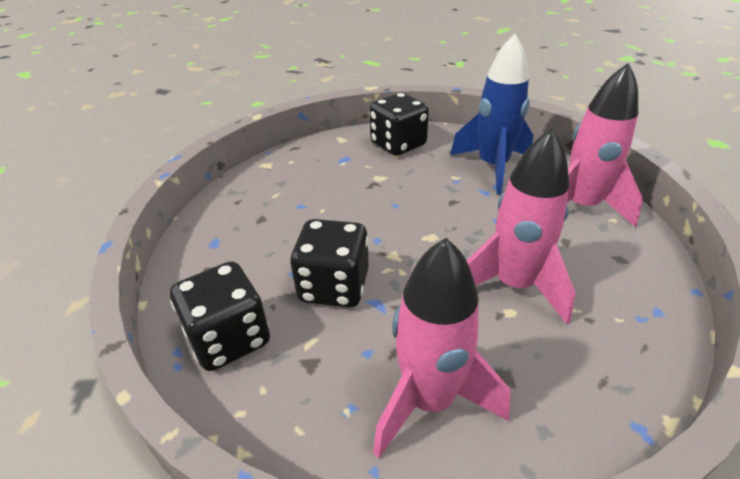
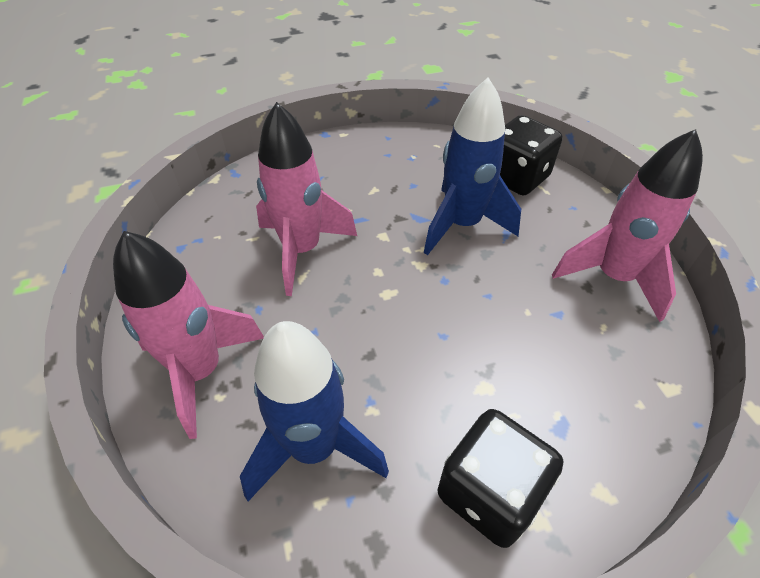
camera: 165 degrees right, 10 degrees up
black dice [290,219,369,307] -> blue rocket [424,77,521,255]
pink rocket [373,238,511,459] -> pink rocket moved to [552,129,703,322]

